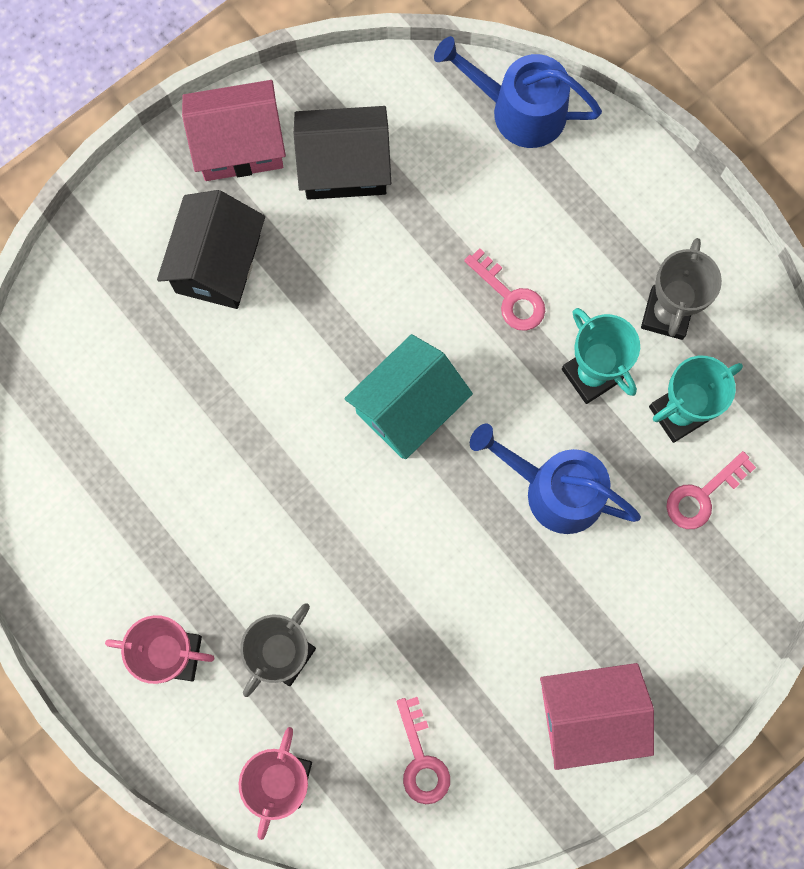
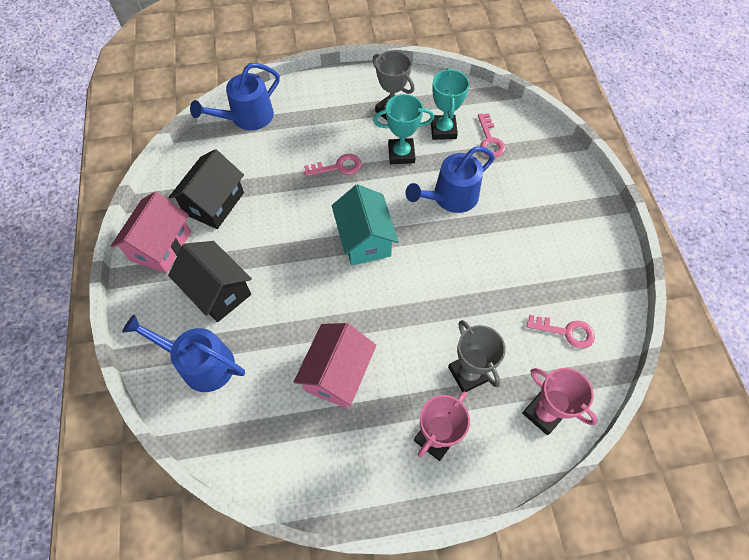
camera: 60 degrees left, 15 degrees down
pink house [540,663,654,770] -> pink house moved to [294,323,376,408]
none -> blue watering can [122,314,245,392]

